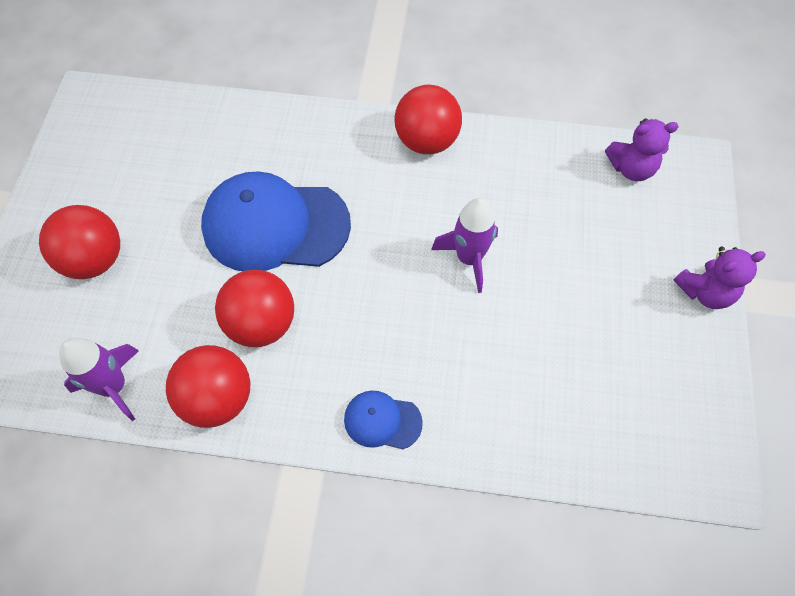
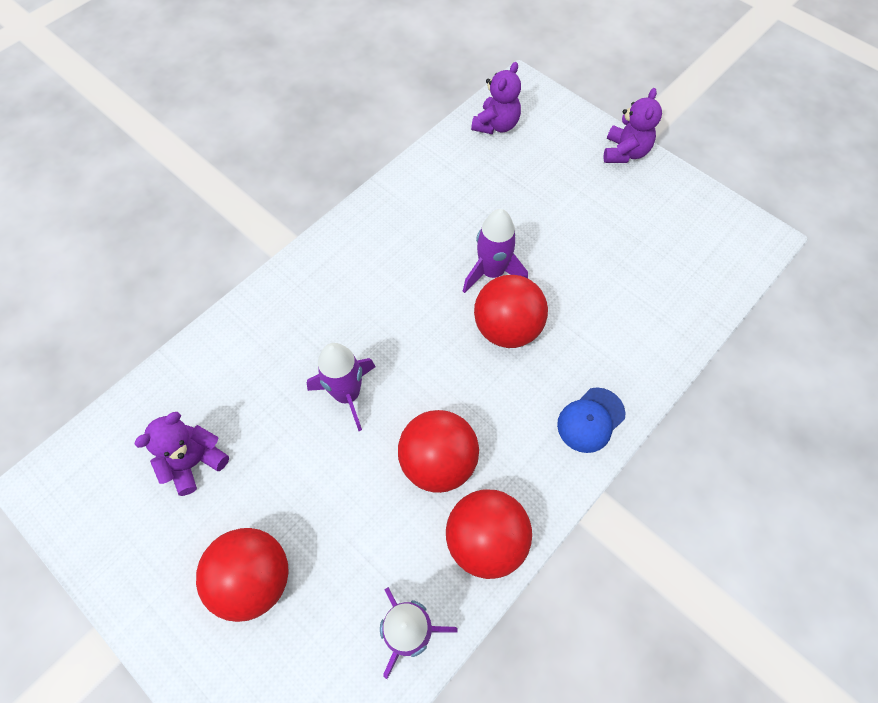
camera: 55 degrees left, 0 degrees up
blue cap [201,171,351,271] -> purple rocket [307,343,376,431]
red ball [394,85,462,154] -> red ball moved to [474,275,548,348]
none -> purple teddy bear [134,412,229,496]

